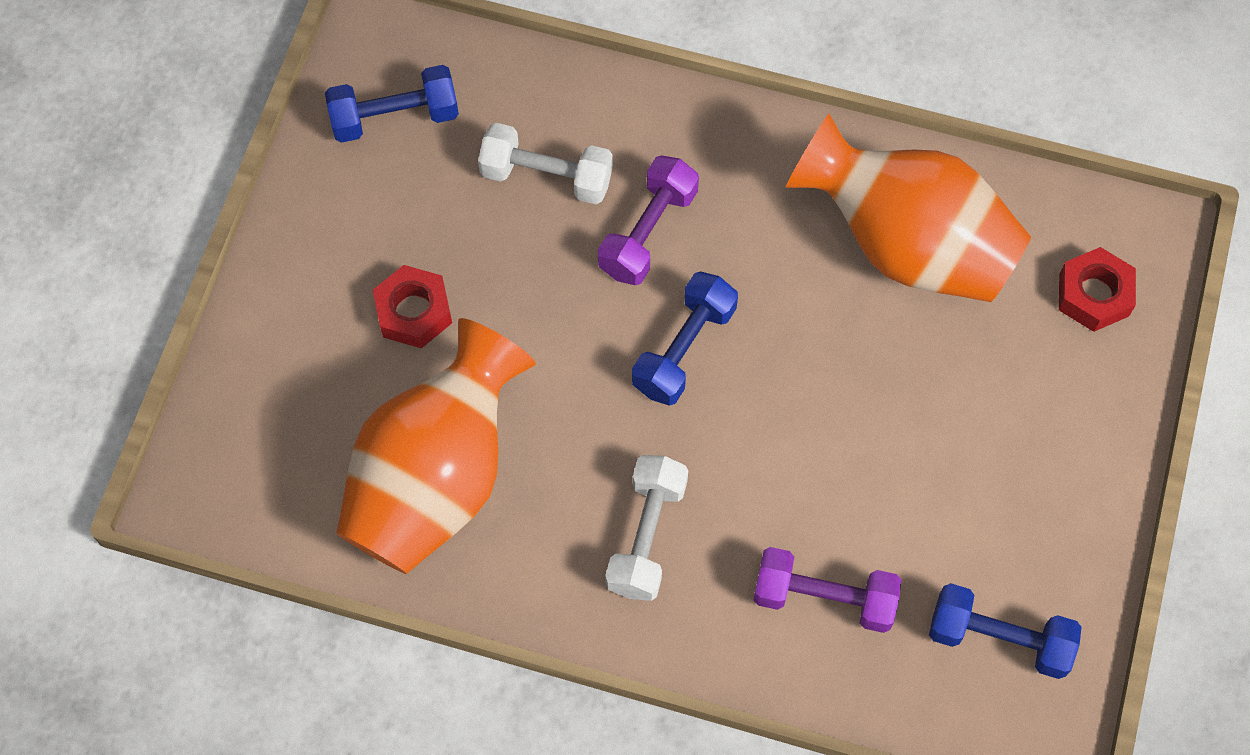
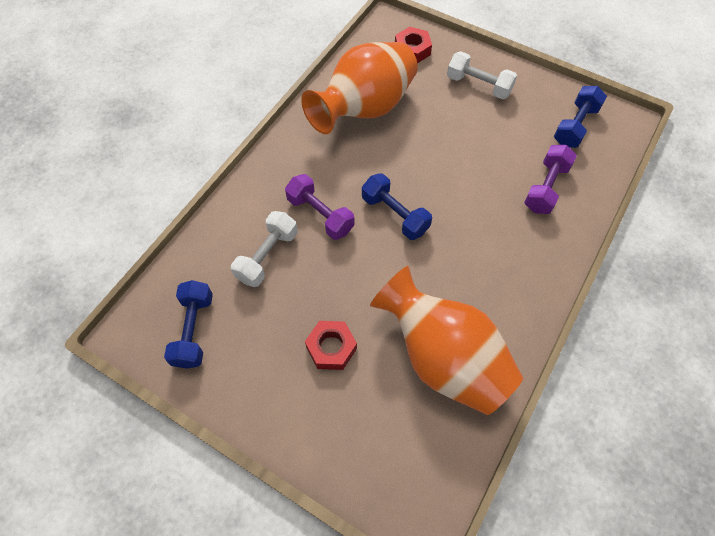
camera: 75 degrees left, 5 degrees down
white dumbbell [605,455,688,601] -> white dumbbell moved to [447,51,517,99]

